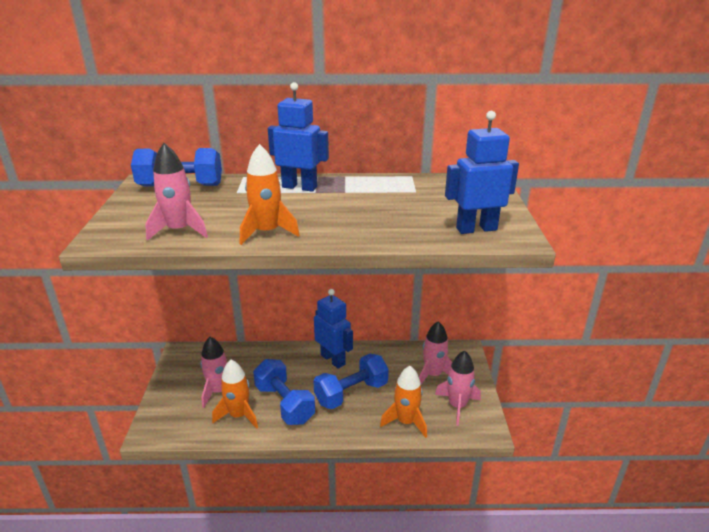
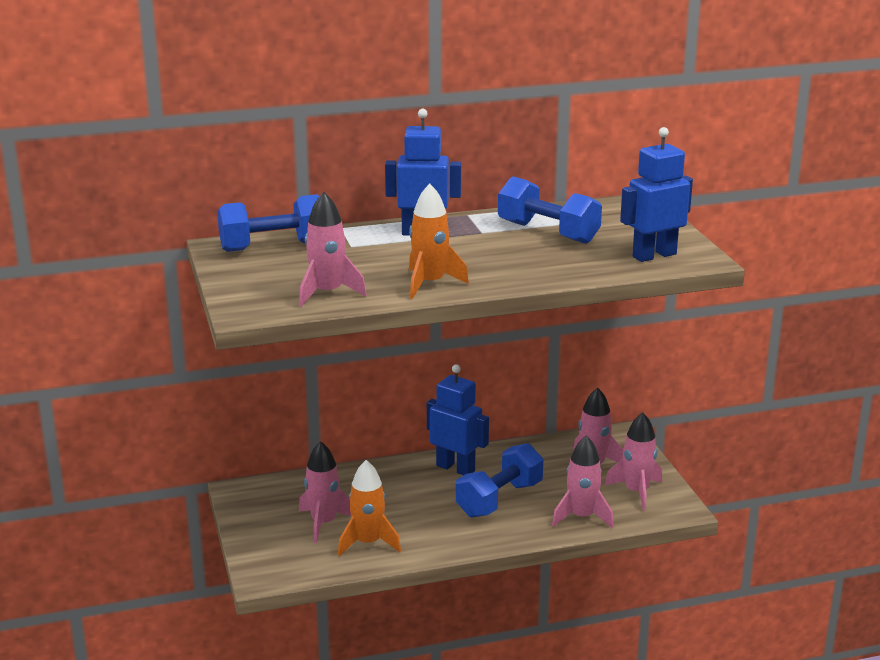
camera: 15 degrees left, 5 degrees down
blue dumbbell [253,359,315,425] -> blue dumbbell moved to [498,176,602,244]
orange rocket [380,366,427,438] -> pink rocket [552,435,614,528]

